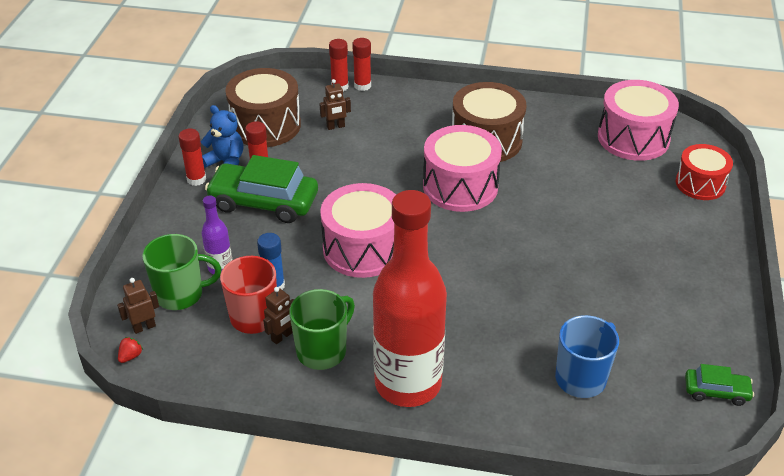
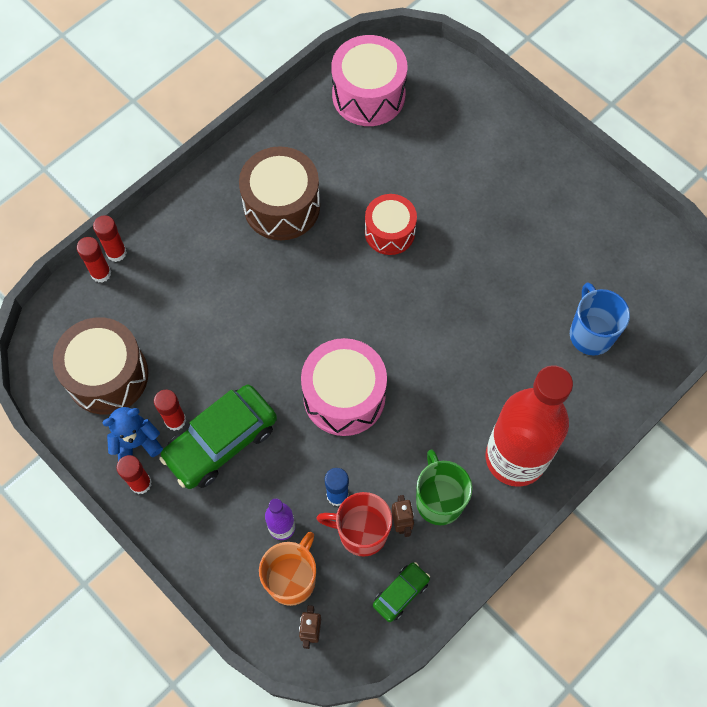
camera: 55 degrees left, 25 degrees up
red strawberry [118,337,143,363] -> none
green mug [142,234,222,310] -> orange mug [259,532,316,606]
brown robot [319,79,351,130] -> none
pink drum [423,125,502,212] -> none
red drum [675,144,733,200] -> red drum moved to [365,194,417,255]
green car [685,364,754,406] -> green car moved to [373,562,430,622]

